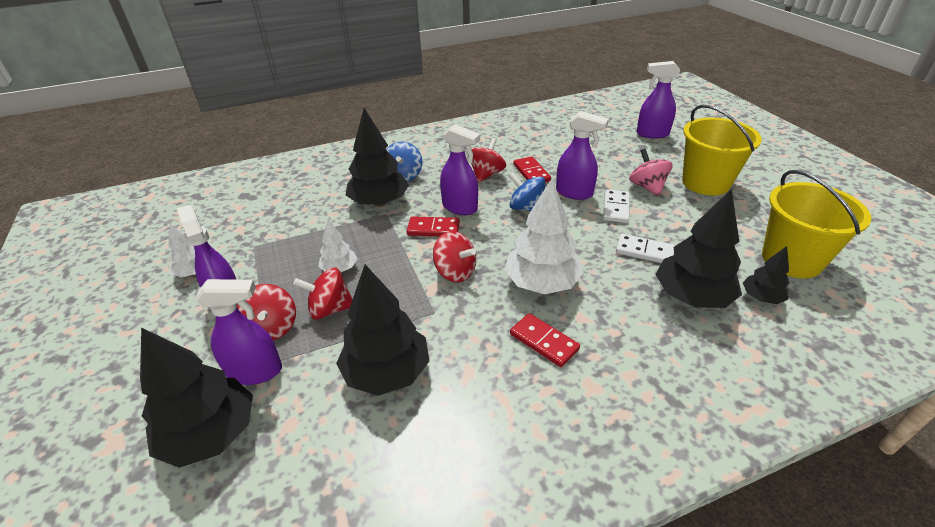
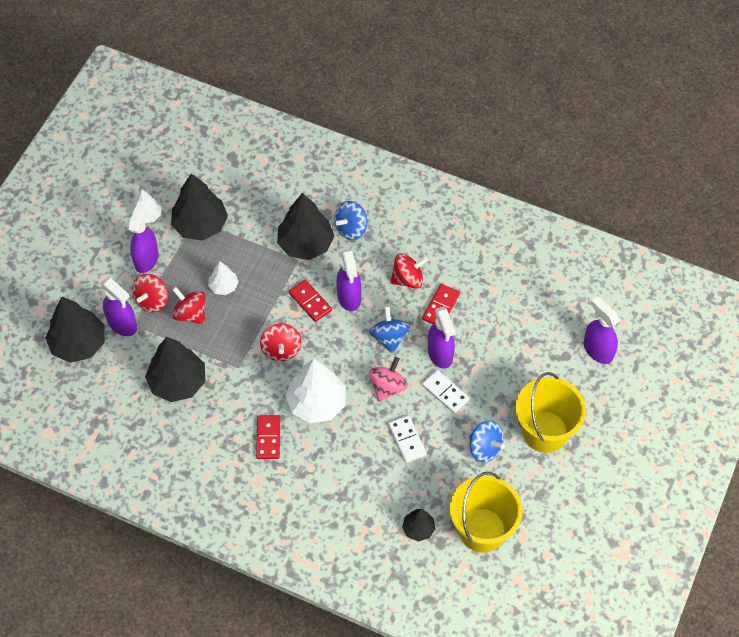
camera: 45 degrees right, 20 degrees up
white domino [603,189,630,223] -> white domino turned 75 degrees clockwise [422,370,470,414]
pink spinning top [629,149,673,196] -> pink spinning top moved to [369,357,408,402]
black tree [655,189,742,308] -> black tree moved to [171,173,228,240]
none -> blue spinning top [469,421,505,462]

